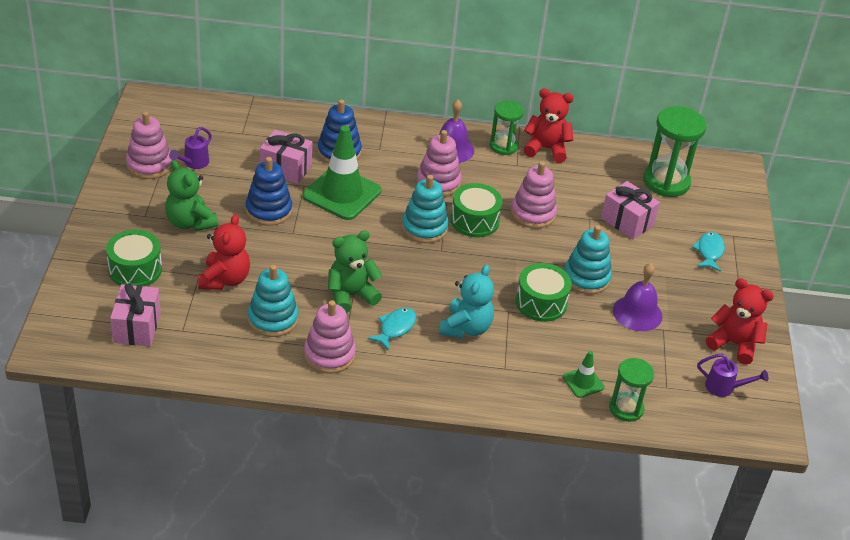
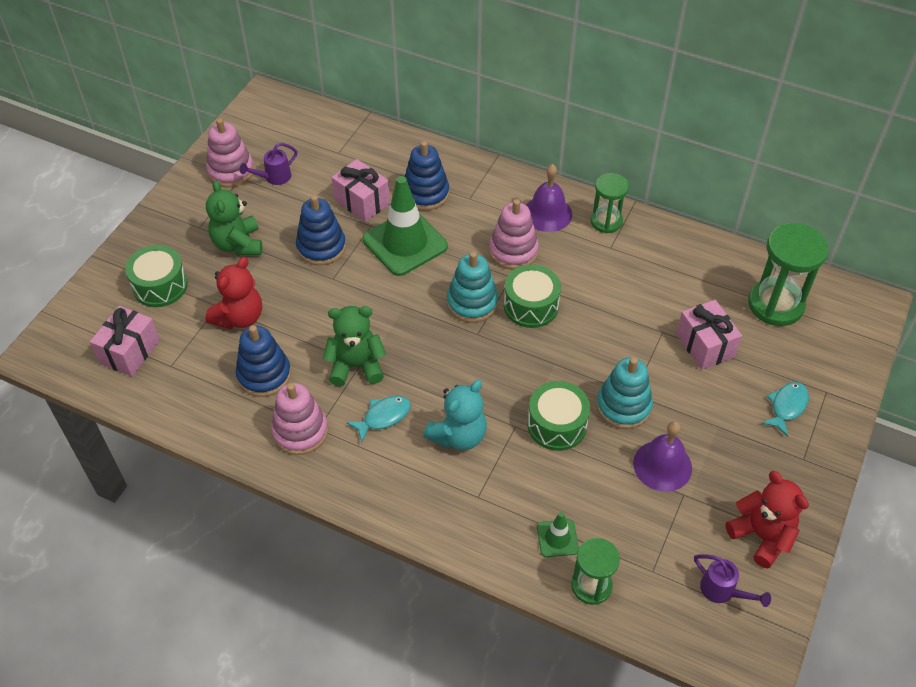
camera: 25 degrees right, 10 degrees up
turquoise stacking toy [248,265,299,337] -> blue stacking toy [236,325,291,397]
pink stacking toy [511,161,557,229] -> none
red teddy bear [524,88,574,163] -> none

